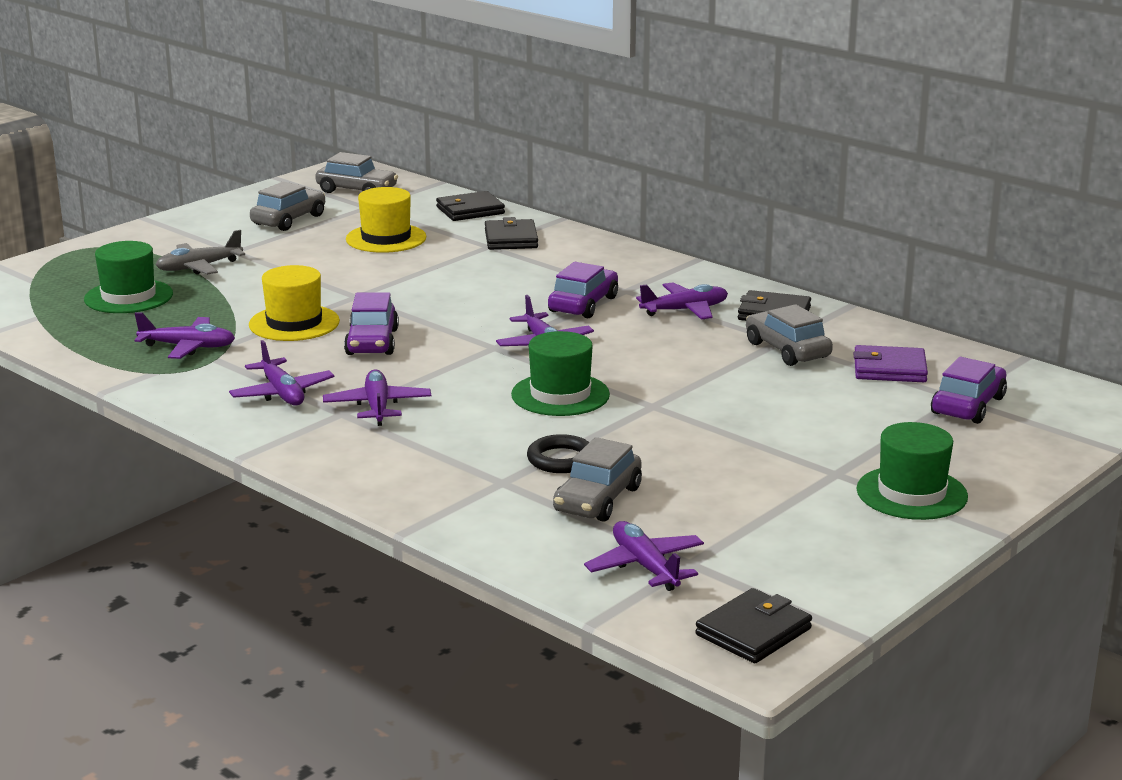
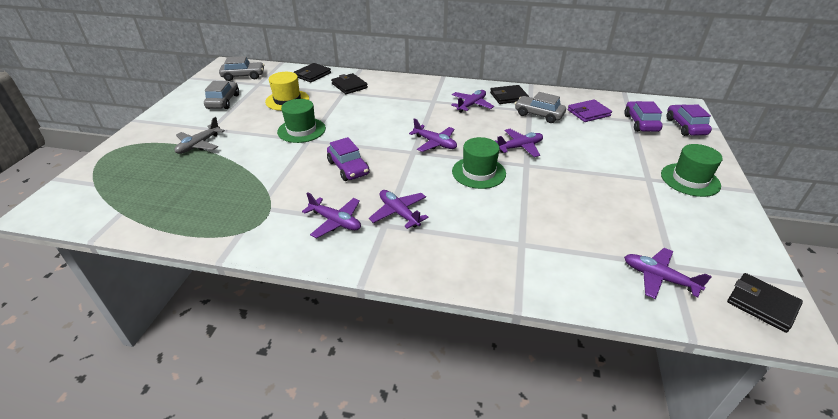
camera: 30 degrees left, 15 degrees up
green hat [84,241,173,313] -> green hat moved to [277,99,326,143]
purple plane [135,312,235,359] -> purple plane moved to [495,129,543,157]
yellow hat [249,265,340,341] -> none
black ring [527,434,589,473] -> none
purple car [548,262,618,318] -> purple car moved to [666,104,712,136]
grey car [553,437,642,522] -> none
black wallet [695,588,812,663] -> black wallet turned 60 degrees counterclockwise [727,273,803,333]

